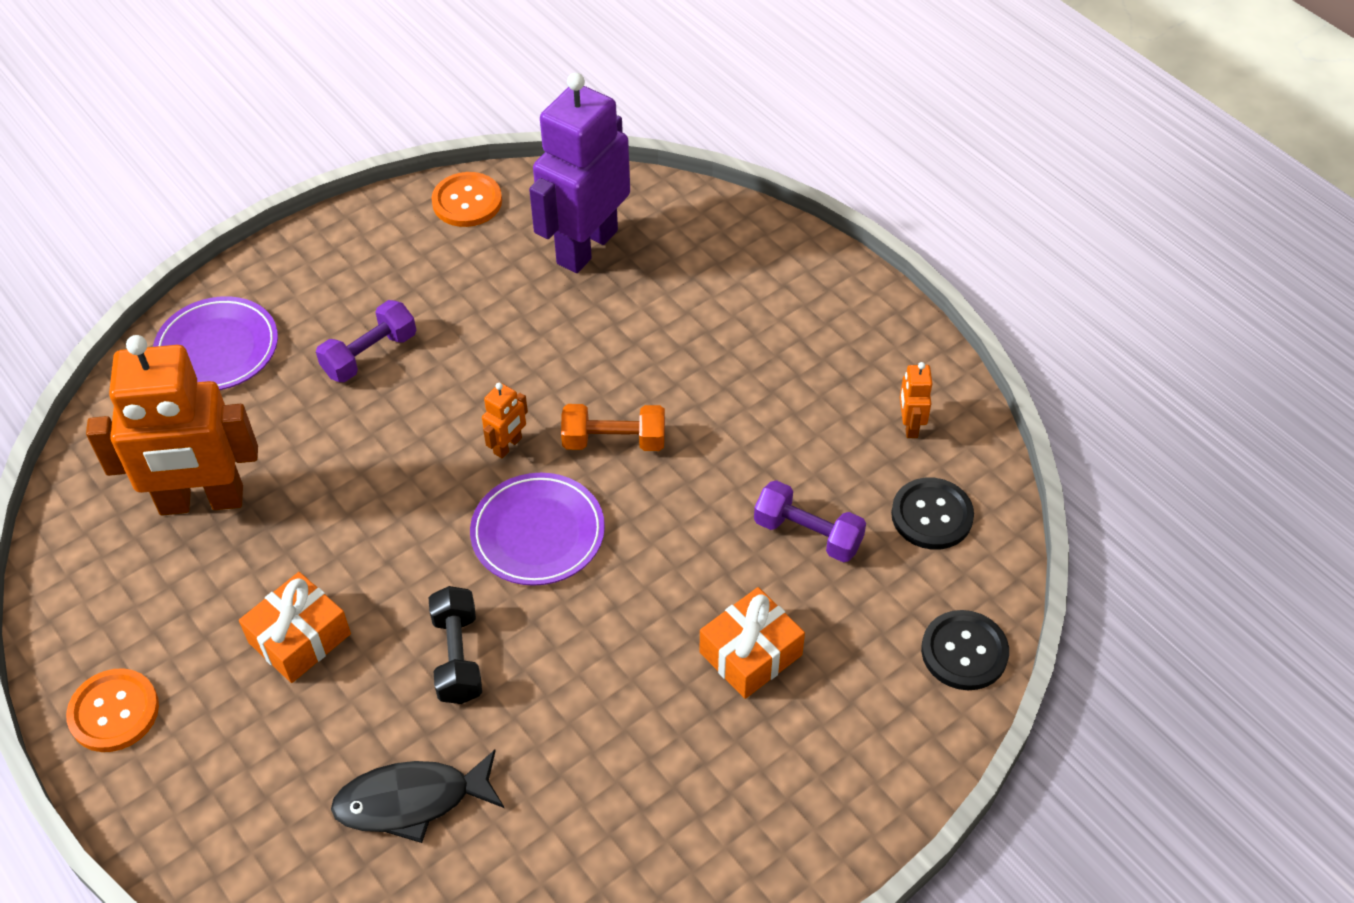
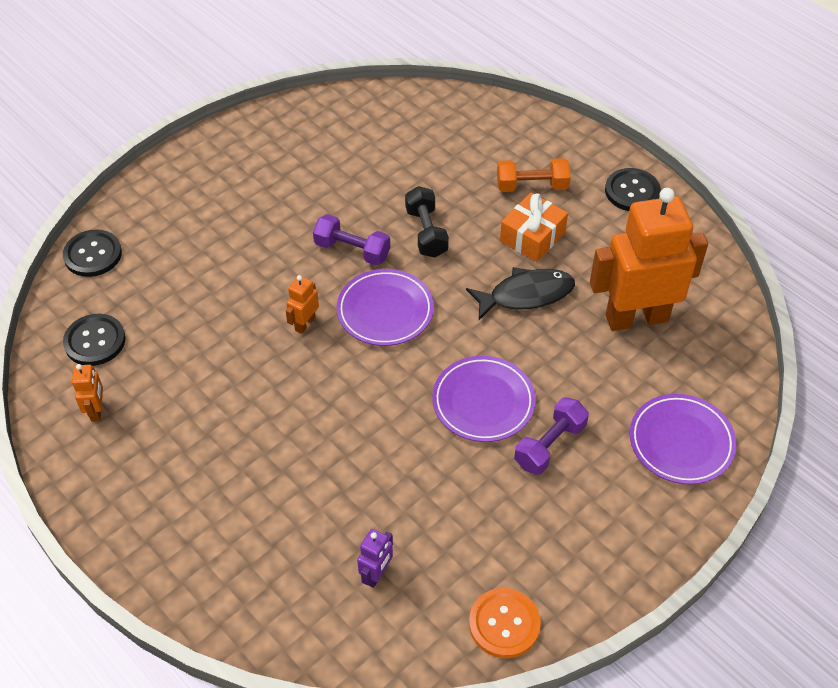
camera: 175 degrees right, 0 degrees up
orange button [66,668,159,752] -> black button [605,168,661,211]
black fish [331,750,504,843] -> black fish moved to [466,267,575,320]
orange robot [482,383,528,458] -> orange robot moved to [286,275,319,334]
purple robot [529,73,630,273] -> purple robot [357,529,393,588], size x0.41
orange dumbbell [561,404,665,451] -> orange dumbbell moved to [497,158,571,192]
orange gift [700,587,805,699] -> none
purple dumbbell [754,480,866,563] -> purple dumbbell moved to [313,214,390,265]
none -> purple plate [432,356,536,442]

